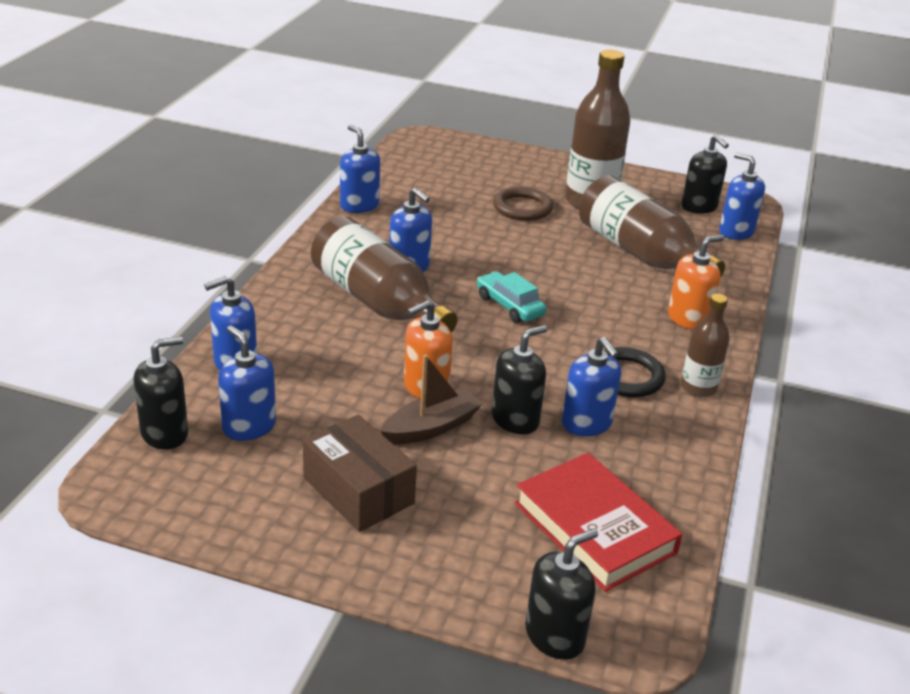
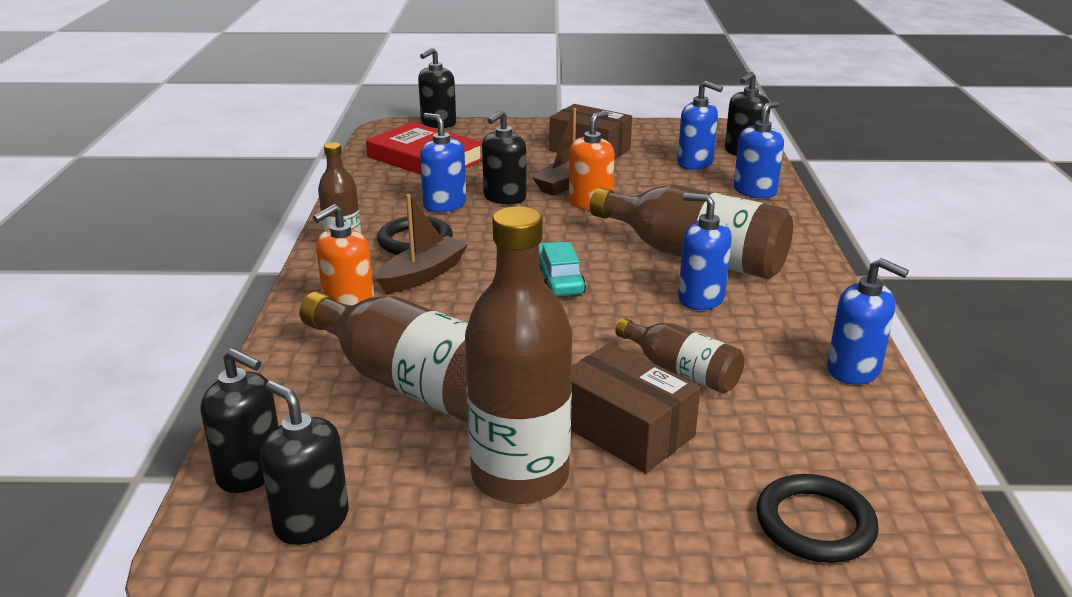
camera: 165 degrees right, 5 degrees down
turquoise car [477,271,547,323] -> turquoise car turned 135 degrees counterclockwise [539,241,586,297]
brown ring [493,187,553,221] -> brown box [571,343,701,473]
blue soap dispenser [719,153,765,240] -> black soap dispenser [201,348,279,493]
none -> brown boat [376,194,468,293]
none -> brown bottle [615,318,744,393]
none -> black ring [757,474,879,563]

